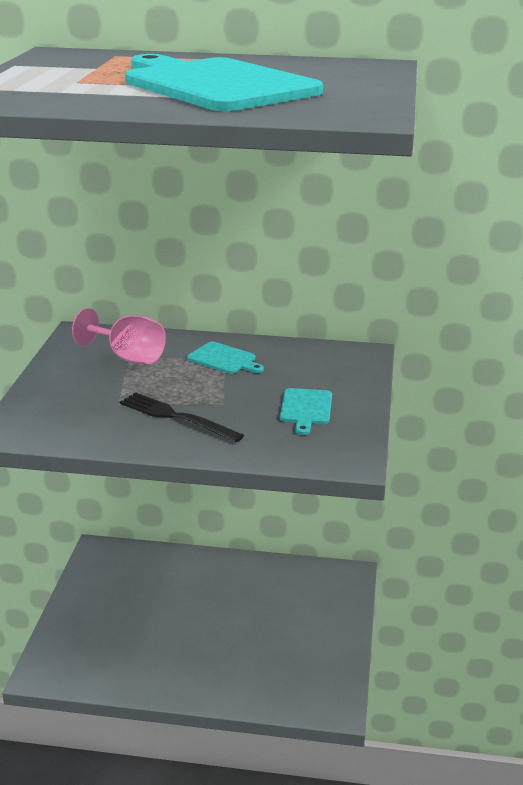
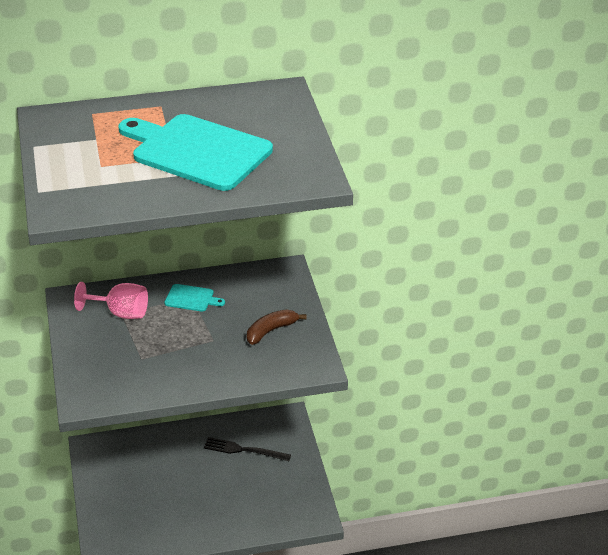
camera: 20 degrees left, 10 degrees up
black fork [119,392,244,443] -> black fork moved to [204,437,291,461]
turquoise cutting board [280,388,332,435] -> brown banana [247,309,307,345]

